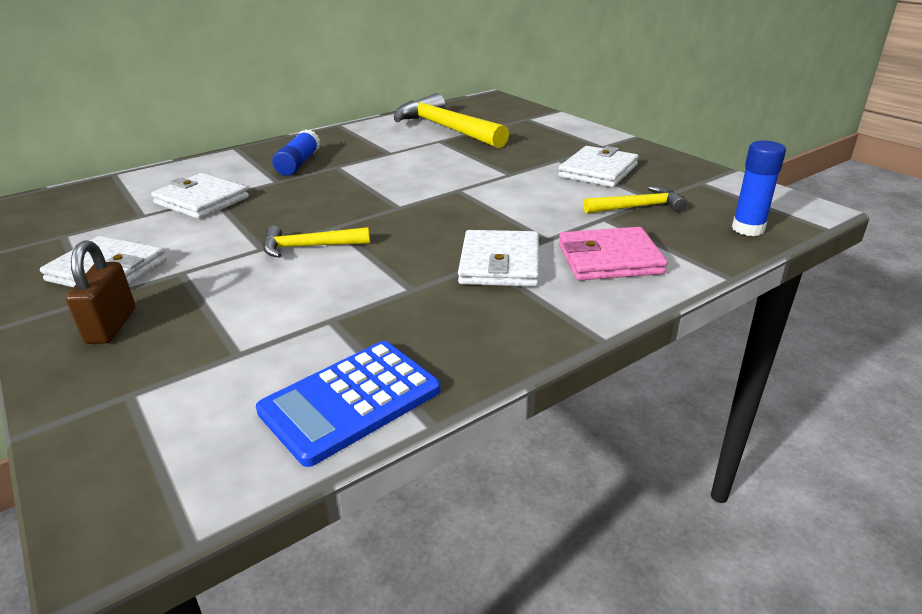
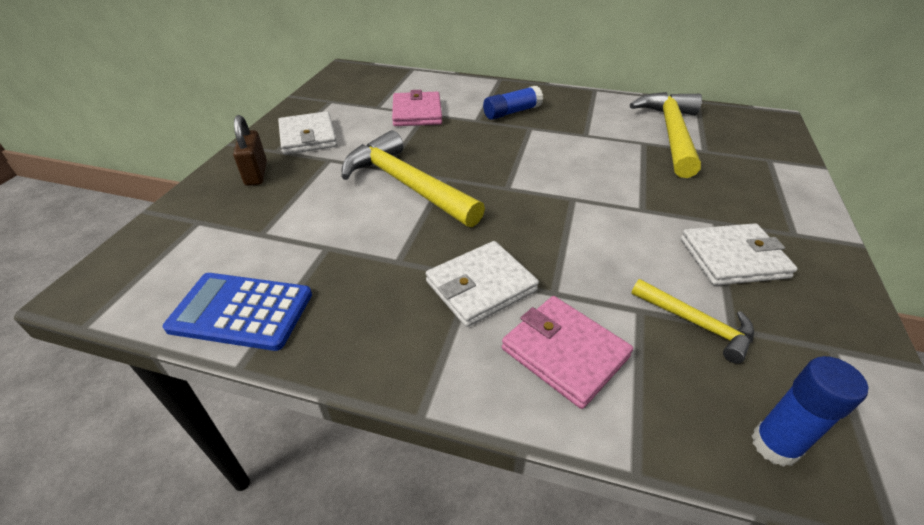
camera: 50 degrees right, 10 degrees up
brown padlock [66,240,135,344] -> brown padlock turned 60 degrees counterclockwise [233,115,267,186]
white wallet [151,173,249,219] -> pink wallet [392,90,442,126]
yellow hammer [263,225,370,258] -> yellow hammer [342,130,485,227], size x1.90

